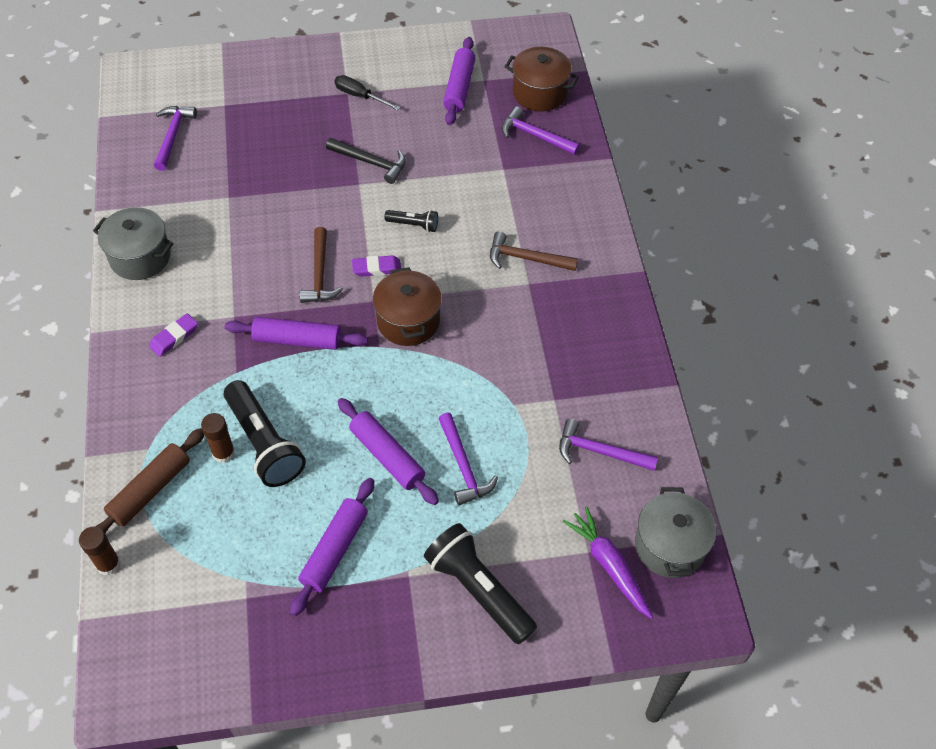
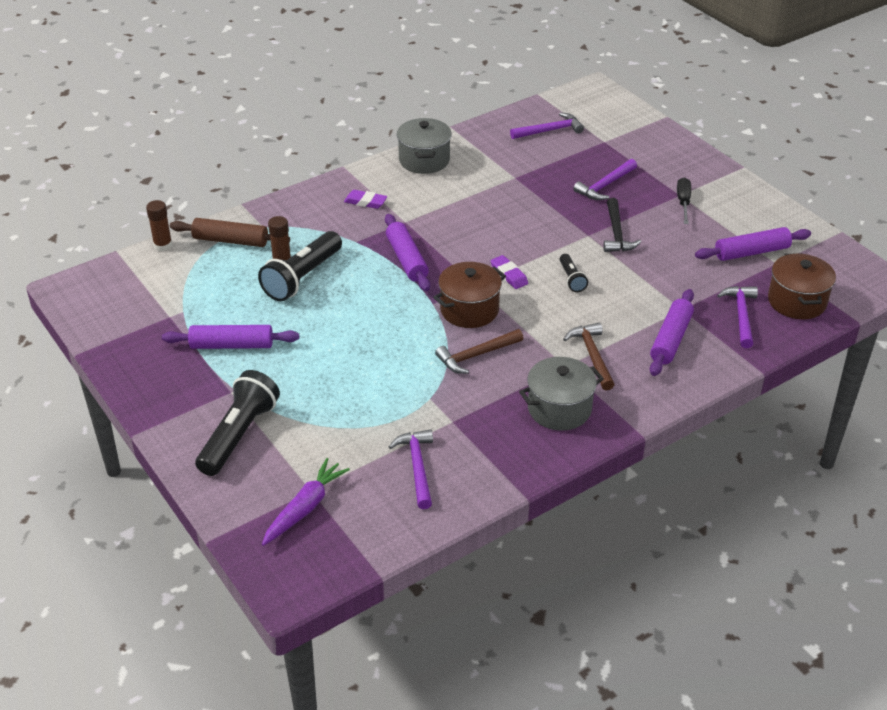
camera: 65 degrees right, 15 degrees down
brown hammer [300,227,343,303] -> brown hammer moved to [435,329,524,374]
purple rolling pin [338,398,439,505] -> purple rolling pin moved to [650,289,694,376]
purple hammer [438,413,498,506] -> purple hammer moved to [573,159,637,200]
grey pot [635,487,716,578] -> grey pot moved to [519,357,604,431]

